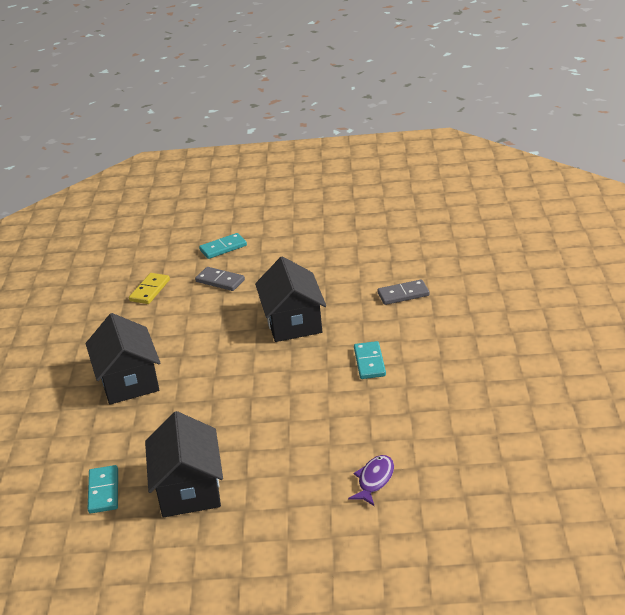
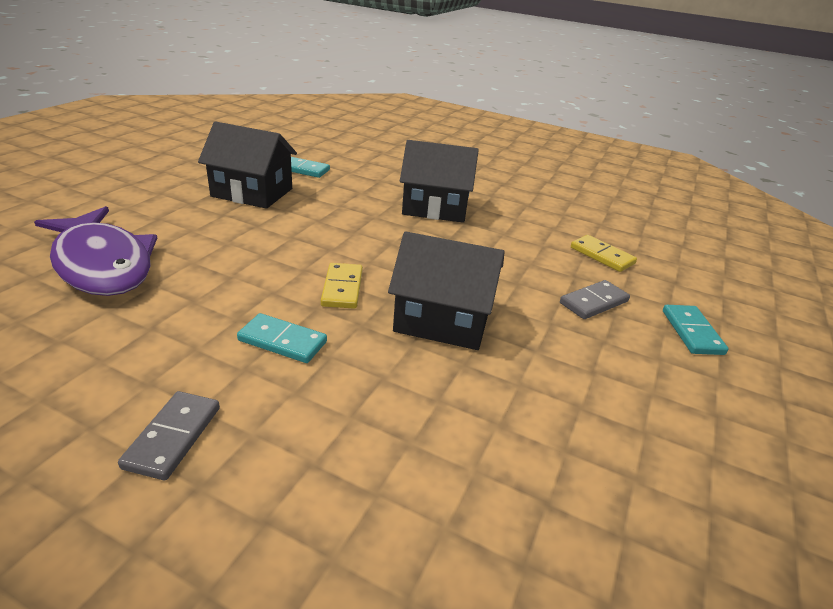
camera: 110 degrees right, 0 degrees up
purple fish [348,455,394,506] -> purple fish [34,206,157,296], size x2.26
grey domino [377,279,429,305] -> grey domino moved to [118,391,220,480]
none -> yellow domino [321,263,363,309]

